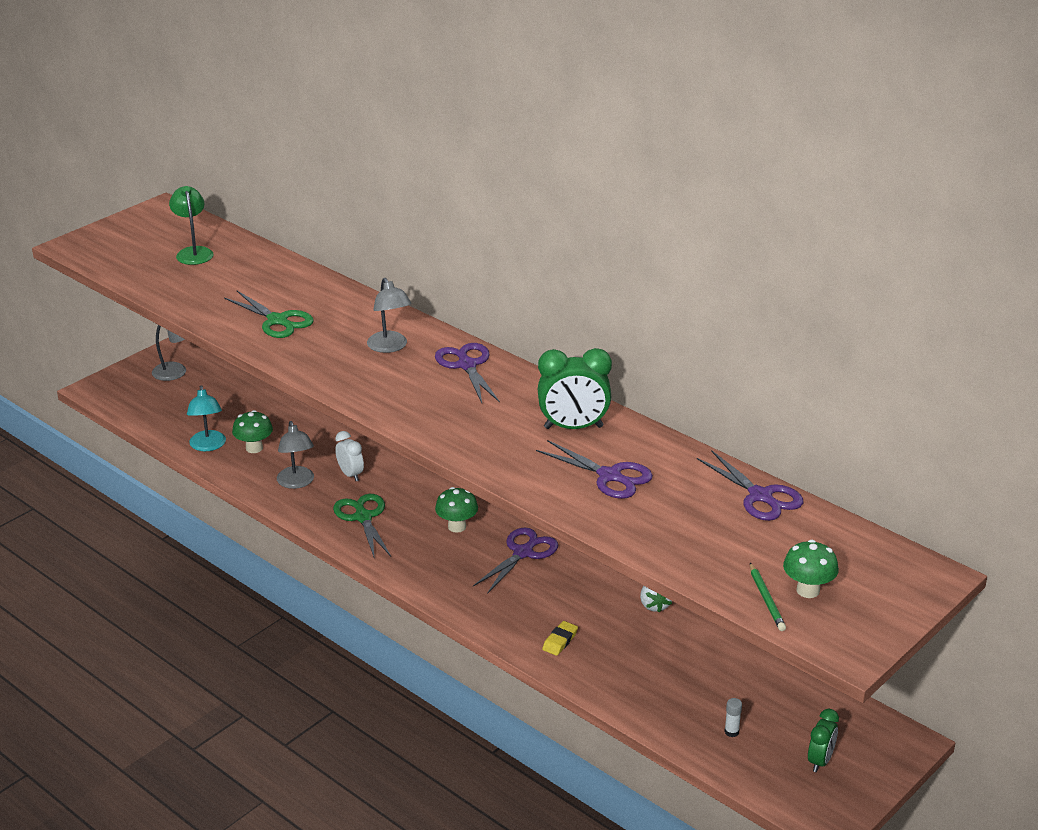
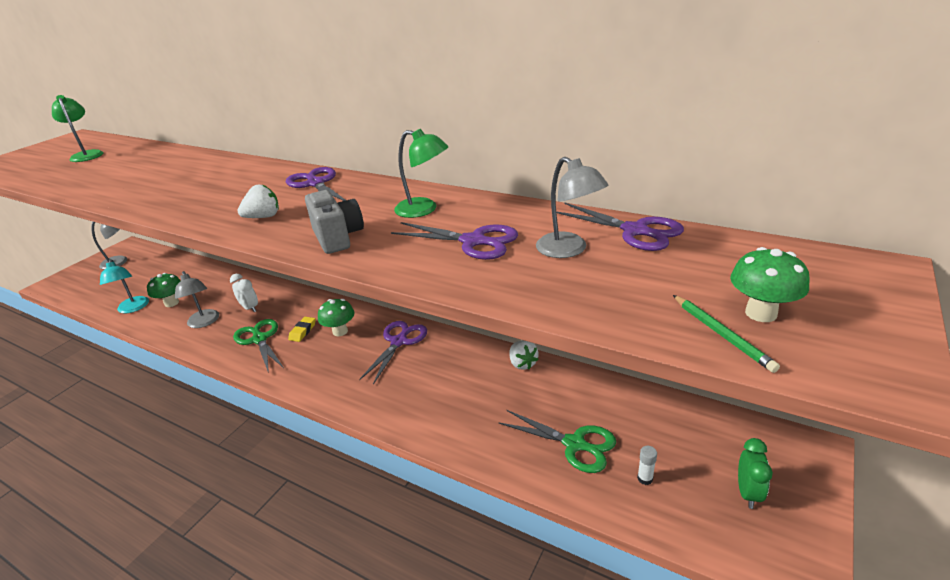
camera: 10 degrees left, 0 degrees up
green scissors [224,291,314,338] -> green scissors moved to [498,410,616,473]
grey lamp [367,278,412,353] -> grey lamp moved to [536,157,608,258]
green clock [538,348,612,429] -> green lamp [394,129,448,218]
yellow eraser [542,621,578,656] -> yellow eraser moved to [288,317,316,342]
none -> white strawberry [237,184,279,218]
none -> grey camera [305,190,364,254]

